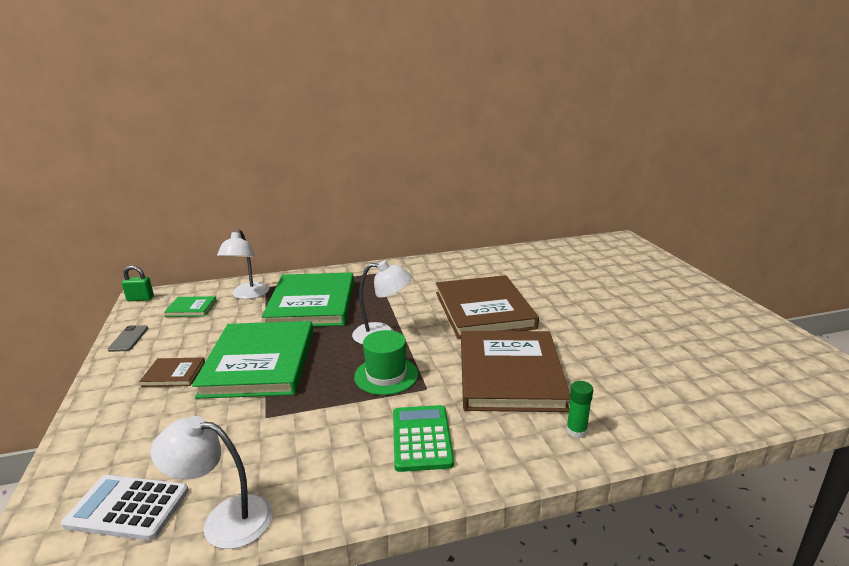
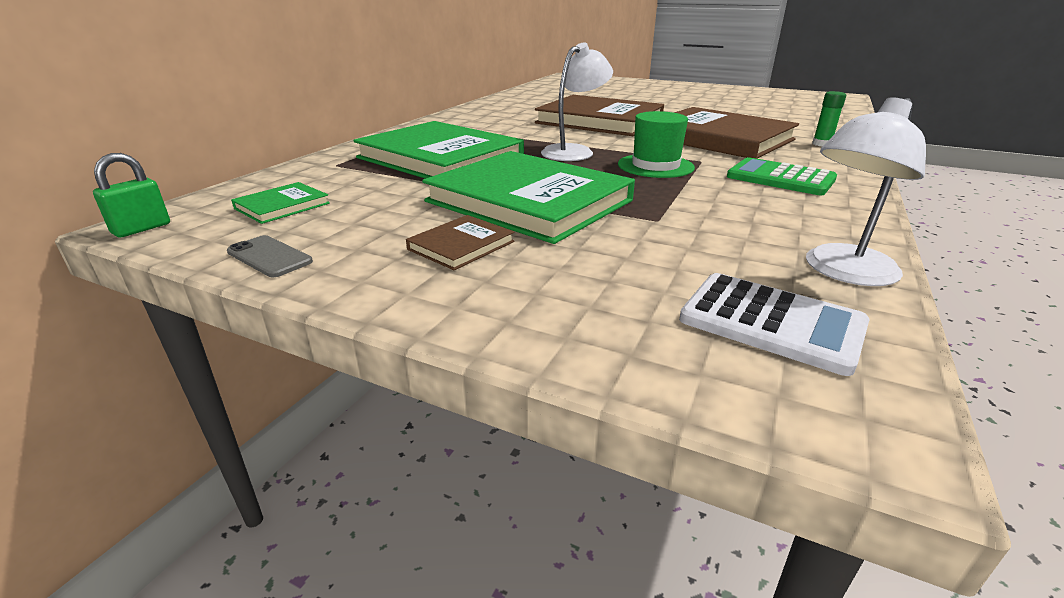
camera: 50 degrees left, 5 degrees up
white calculator [61,475,189,541] -> white calculator turned 105 degrees counterclockwise [679,273,869,376]
white lamp [217,229,269,299] -> none

